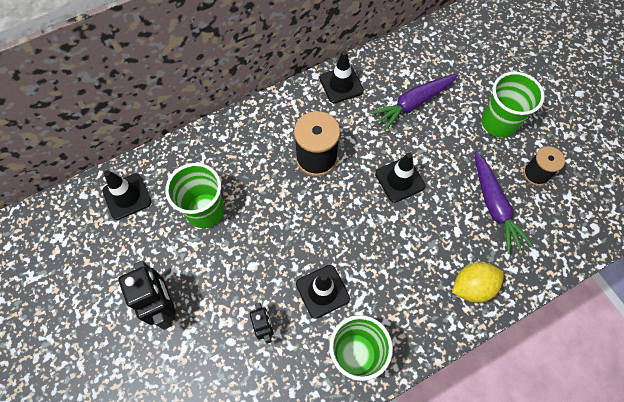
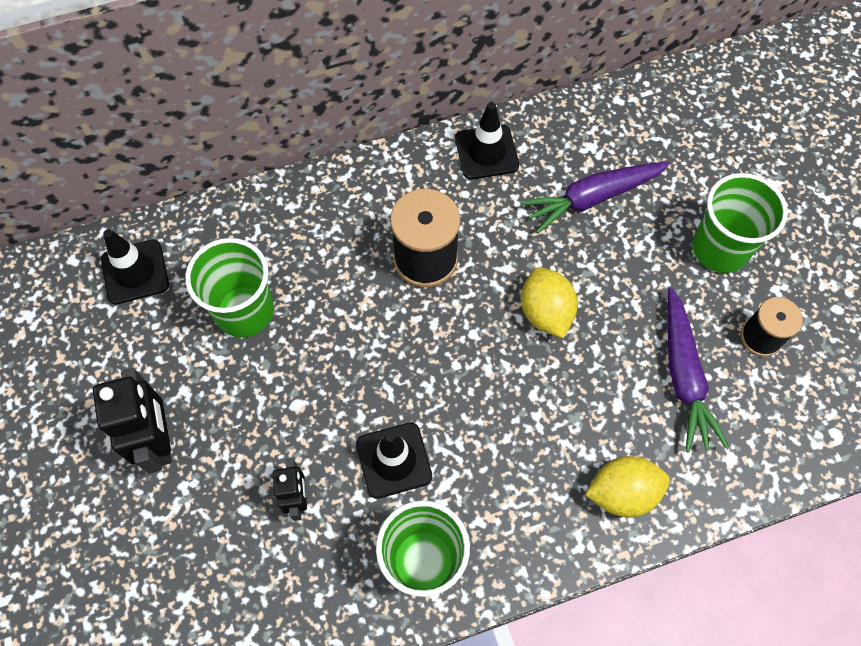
camera: 10 degrees right, 0 degrees up
black traffic cone [375,152,425,203] -> yellow lemon [521,267,578,338]

